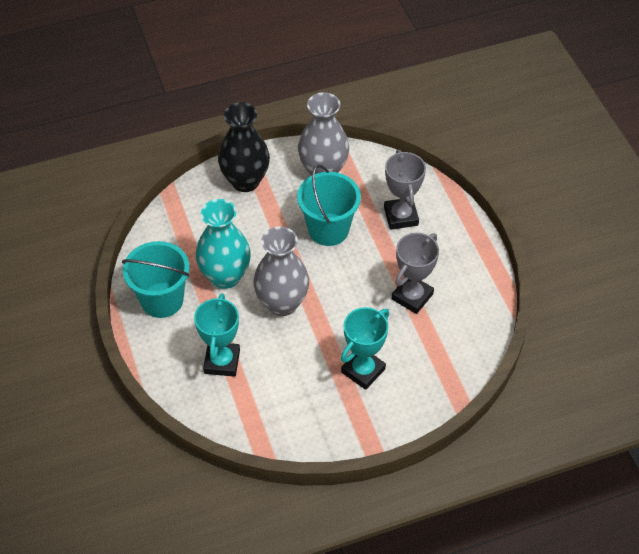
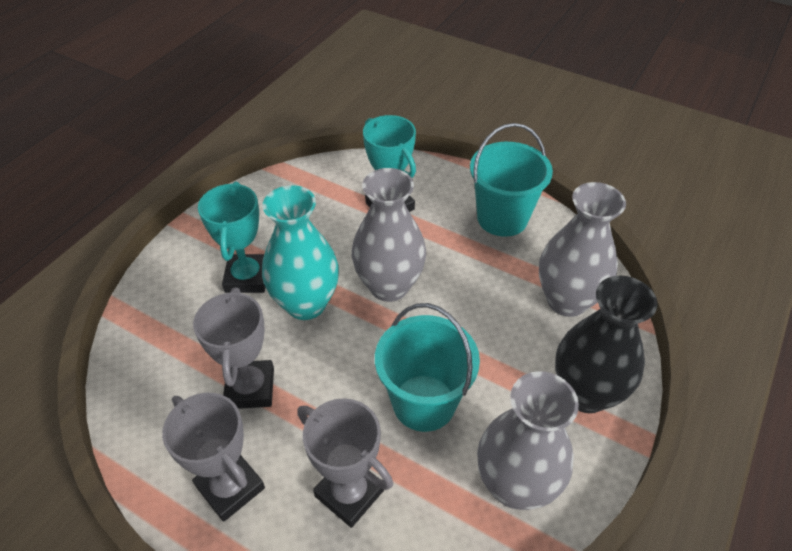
camera: 140 degrees right, 5 degrees down
turquoise vase [196,199,251,289] -> turquoise vase moved to [262,185,339,320]
none -> grey trophy [162,393,265,522]
none -> grey vase [539,182,626,317]

